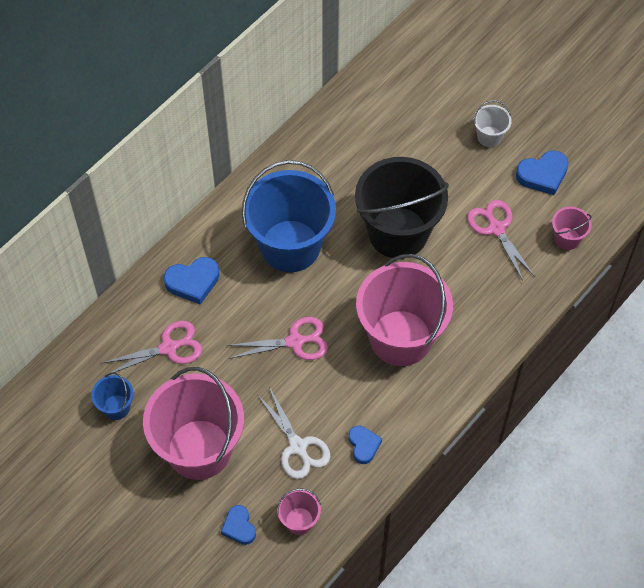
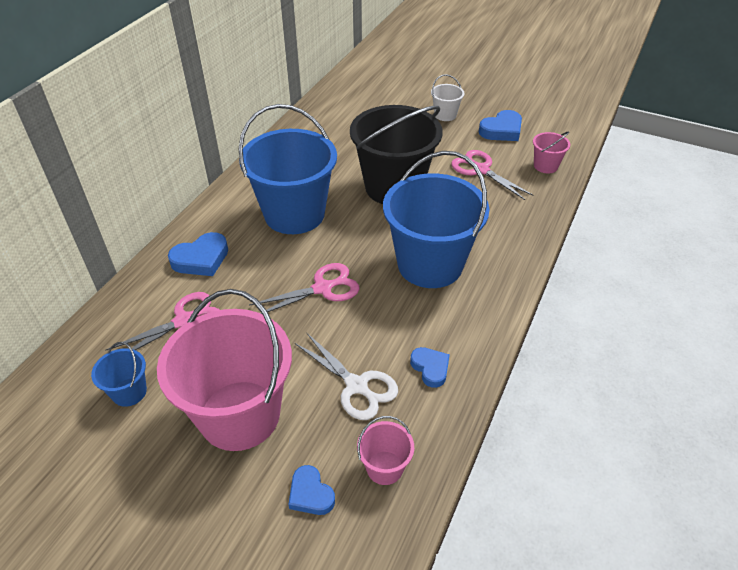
camera: 15 degrees left, 15 degrees down
pink bucket [356,254,453,366] -> blue bucket [383,151,489,288]

